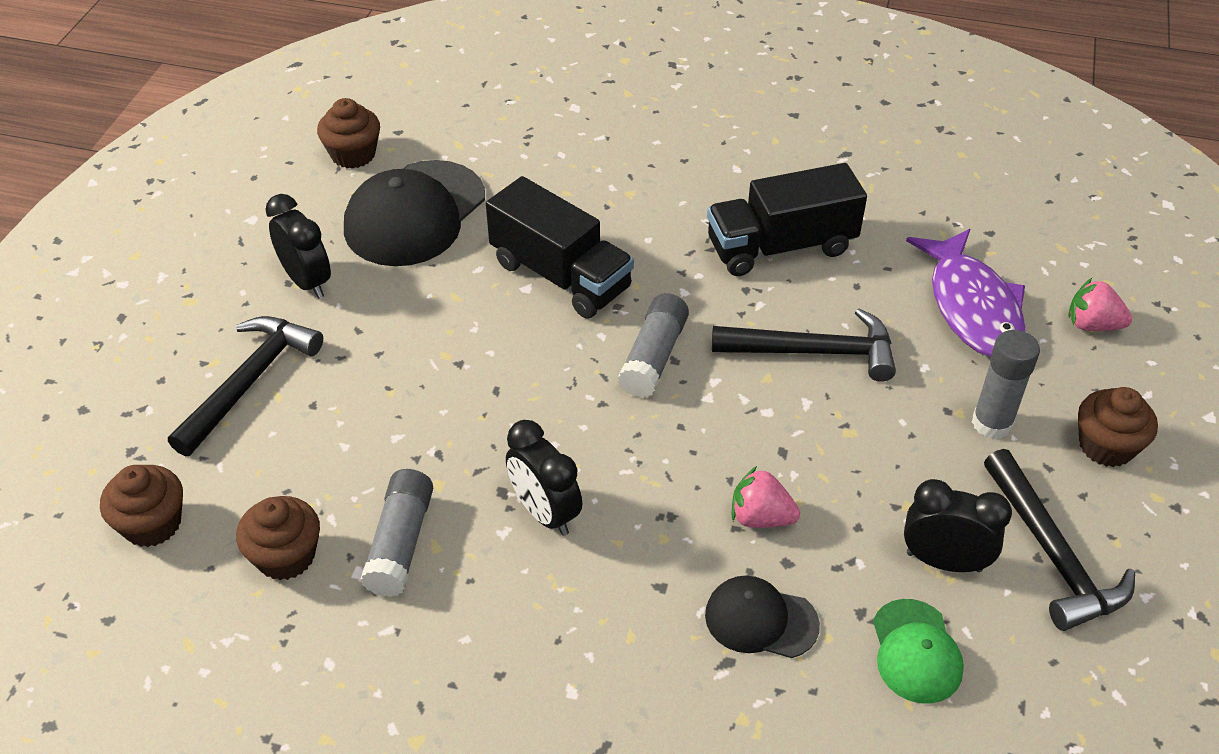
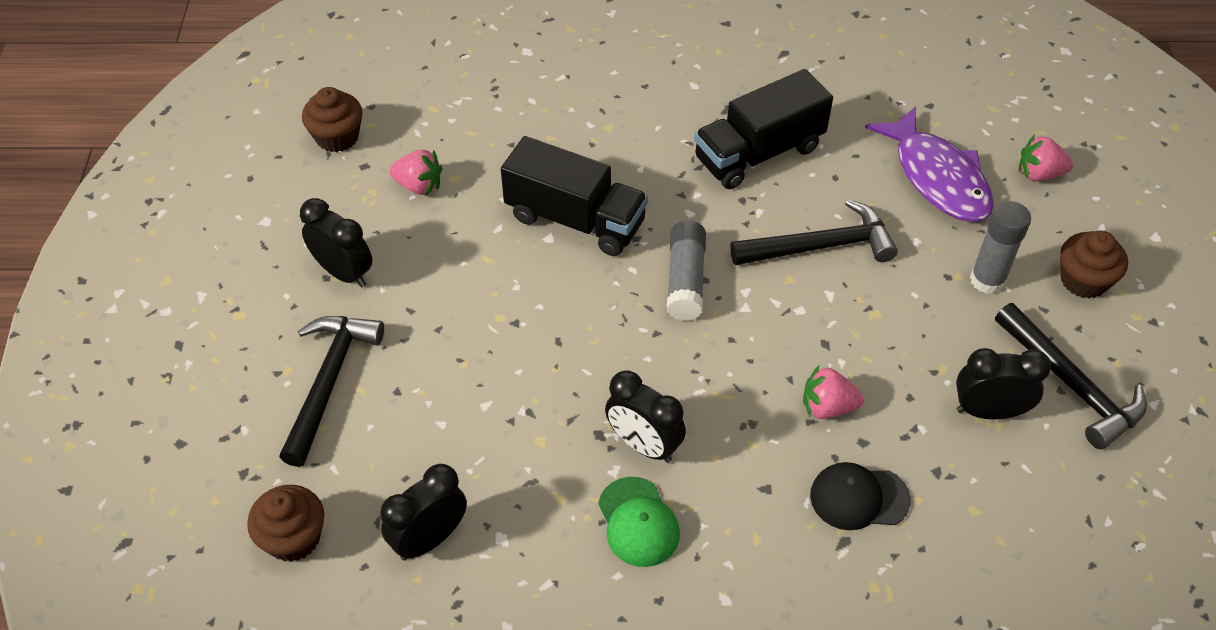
camera: 15 degrees left, 5 degrees up
brown cupcake [236,496,320,580] -> black clock [380,464,467,561]
black cap [344,160,485,266] -> pink strawberry [389,150,442,195]
grey glue stick [360,469,433,597] -> none
green cap [873,599,964,704] -> green cap moved to [598,477,680,567]

